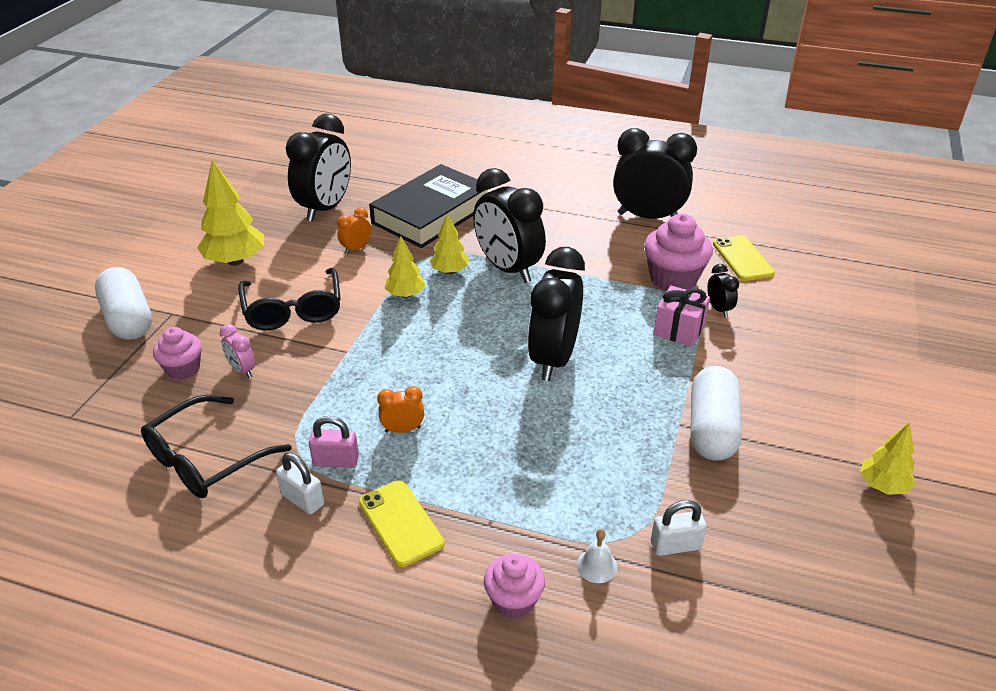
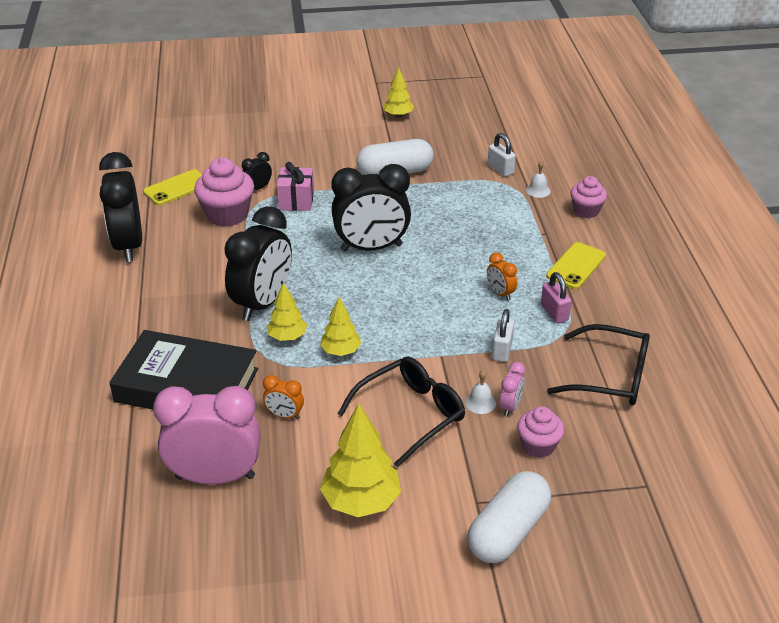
camera: 115 degrees left, 0 degrees up
white padlock [276,453,324,514] -> white padlock moved to [492,309,514,362]
black clock [286,114,351,222] -> pink clock [153,386,260,484]
none -> white bell [465,370,496,414]

